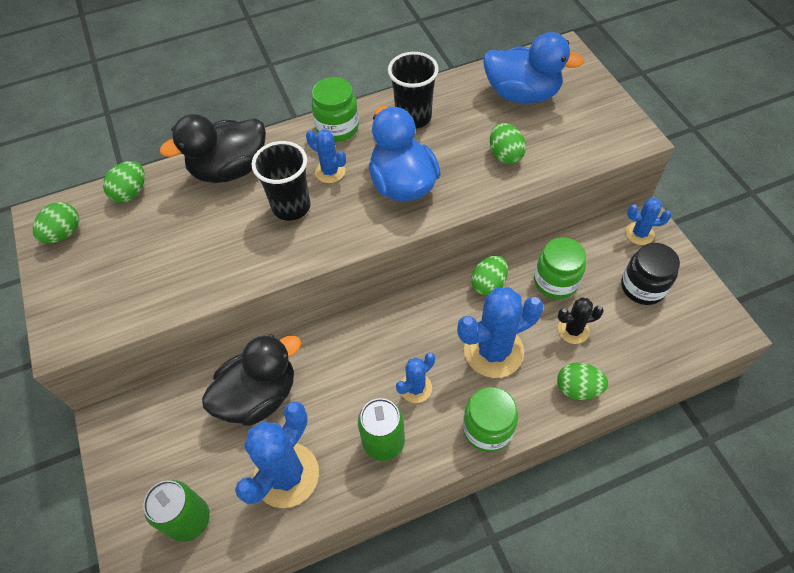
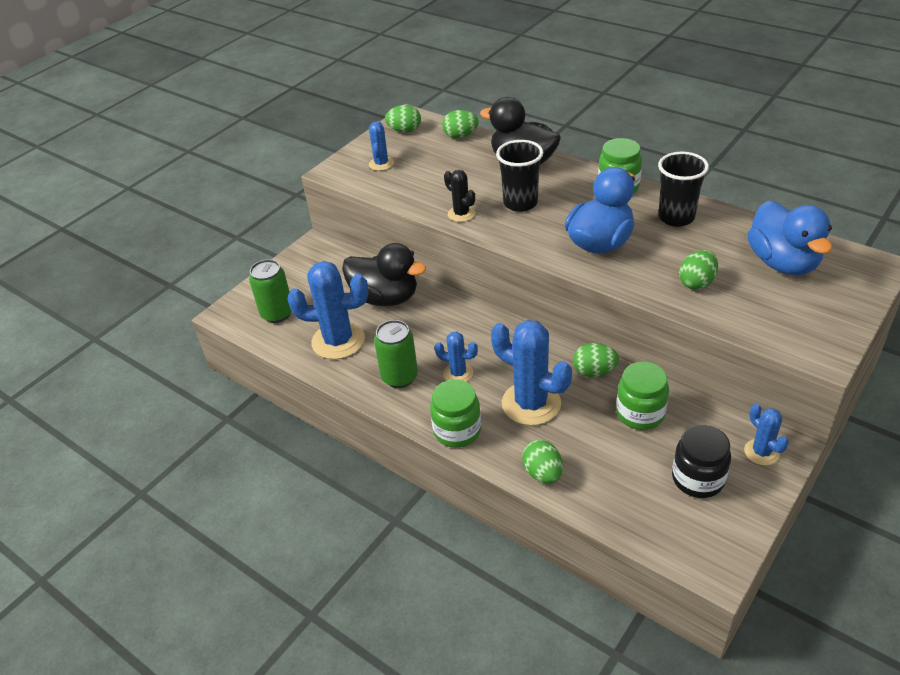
camera: 60 degrees right, 15 degrees down
blue cactus [306,129,346,183] -> blue cactus moved to [369,121,394,171]
black cactus [558,297,604,344] -> black cactus moved to [444,170,475,222]

